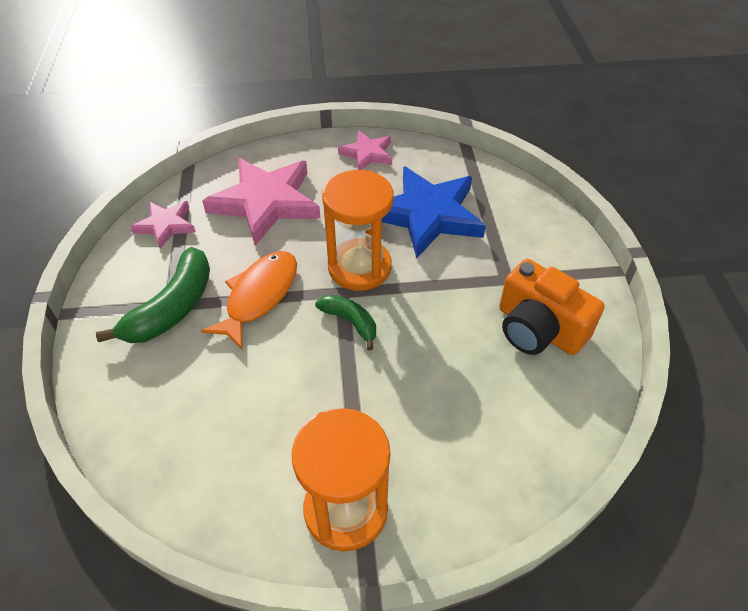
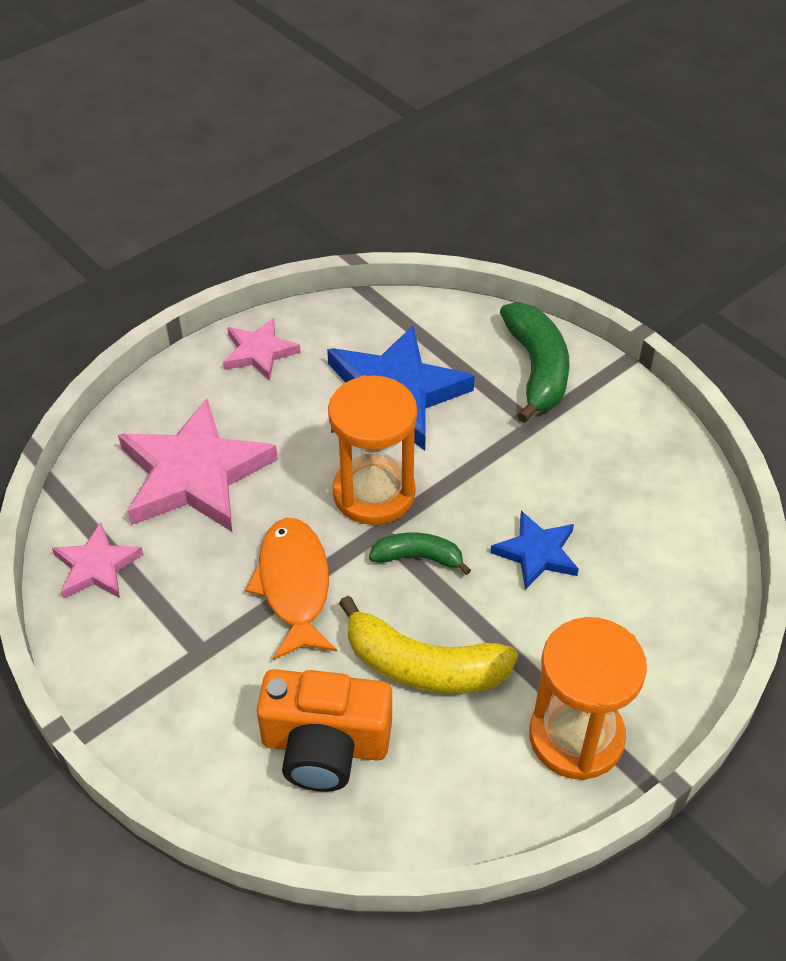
camera: 35 degrees left, 0 degrees up
green banana [96,247,210,343] -> green banana moved to [500,302,570,423]
orange camera [499,259,605,355] -> orange camera moved to [257,669,392,792]
none -> yellow banana [339,596,518,694]
none -> blue star [490,511,579,590]

